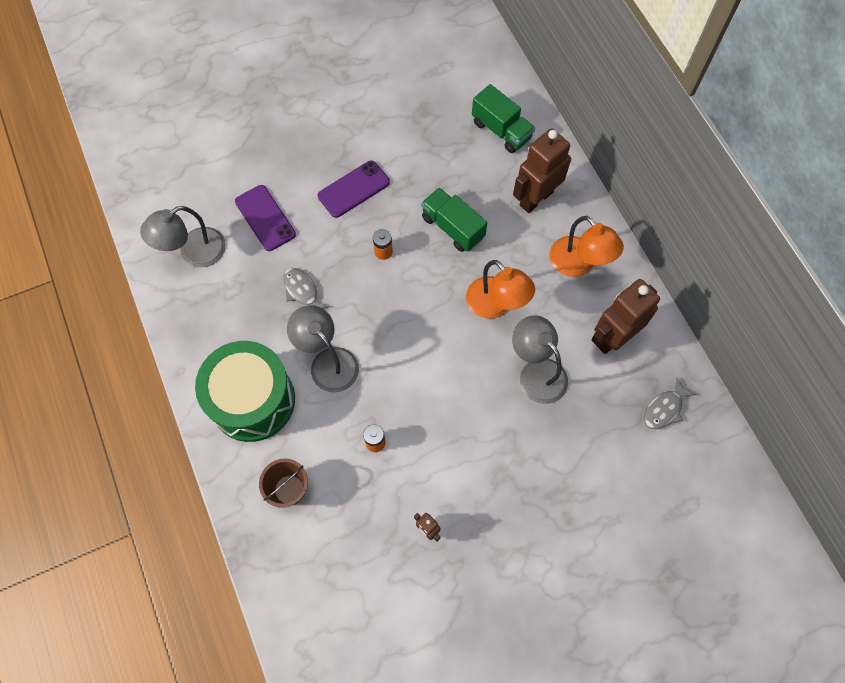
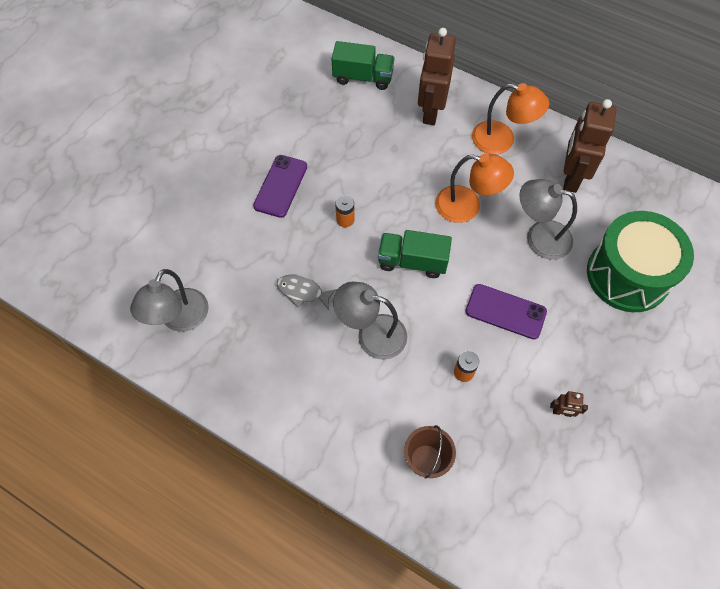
camera: 35 degrees left, 5 degrees down
green drum [195,341,295,442] -> green drum moved to [587,211,694,312]
purple phone [235,185,296,251] -> purple phone moved to [465,284,547,339]
green truck [421,188,487,252] -> green truck moved to [378,230,452,278]
grey fish [644,377,696,429] -> none

